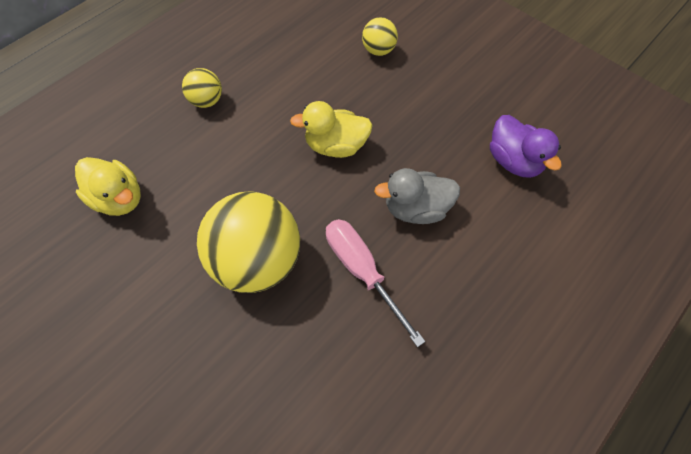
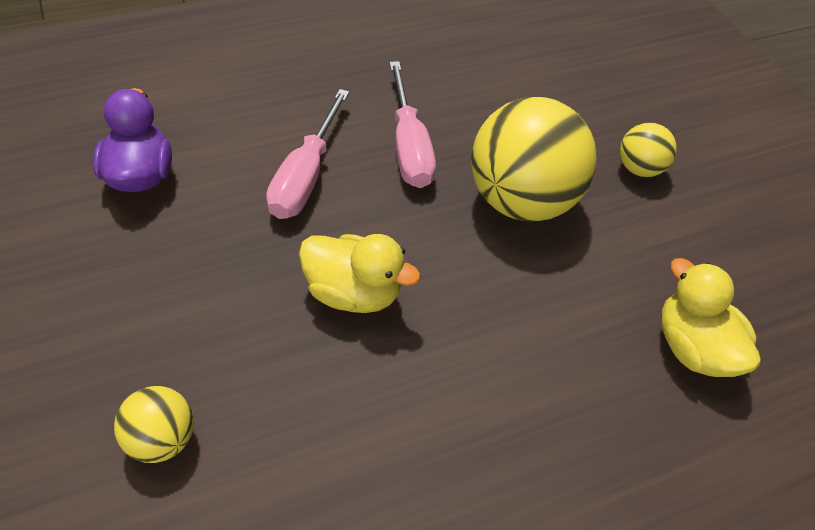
camera: 160 degrees left, 10 degrees down
yellow ball [182,68,222,108] -> yellow ball moved to [620,122,677,177]
grey duck [374,168,460,224] -> pink screwdriver [266,89,349,219]

